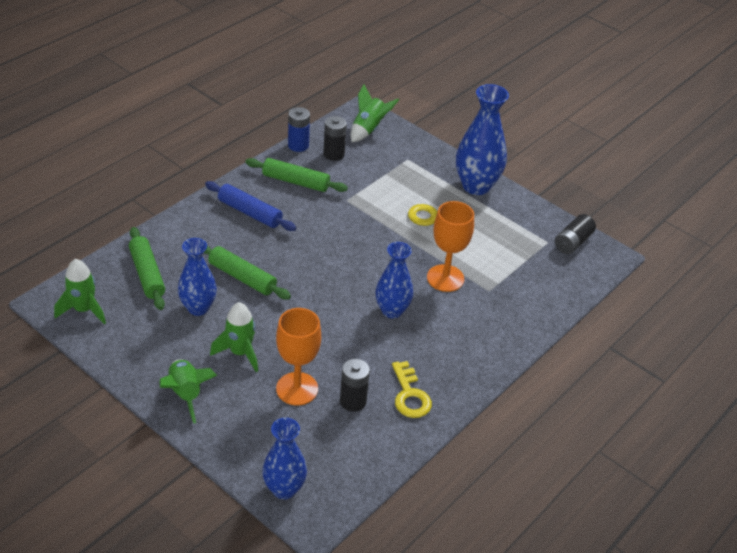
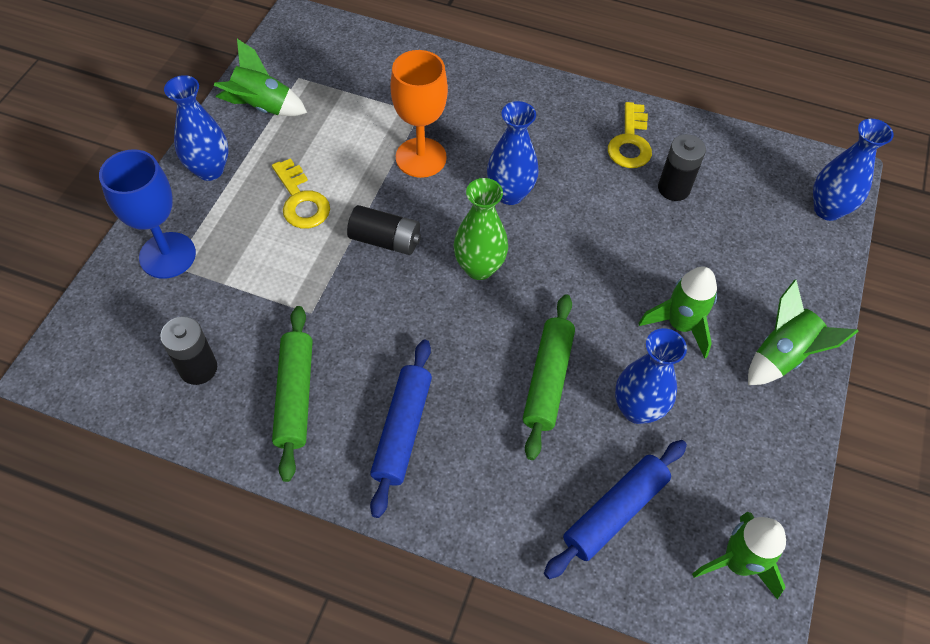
camera: 110 degrees left, 15 degrees up
green rolling pin [129,227,165,310] -> blue rolling pin [544,440,687,579]
orange goblet [276,308,321,406] -> none
blue battery [288,107,310,152] -> none
green rocket [351,84,399,142] -> green rocket moved to [213,39,307,116]
yellow key [392,361,432,418] -> yellow key turned 135 degrees clockwise [608,102,652,168]
blue vase [456,84,509,195] -> blue vase [164,75,229,181], size x0.66
black battery [555,214,596,254] -> black battery moved to [347,205,421,255]
none -> blue goblet [99,149,196,279]
none -> green vase [454,178,508,280]

